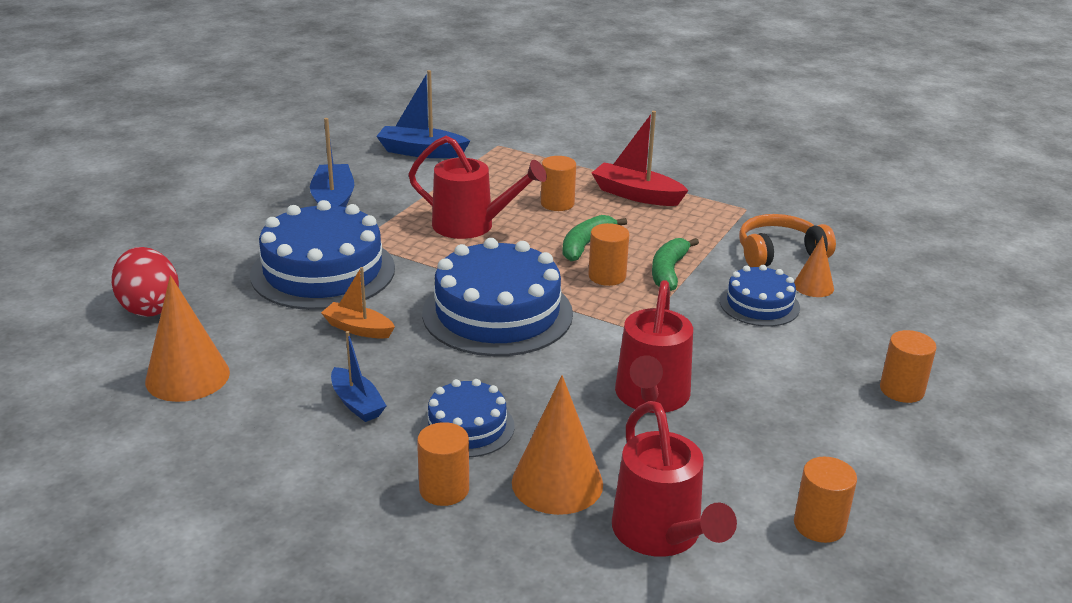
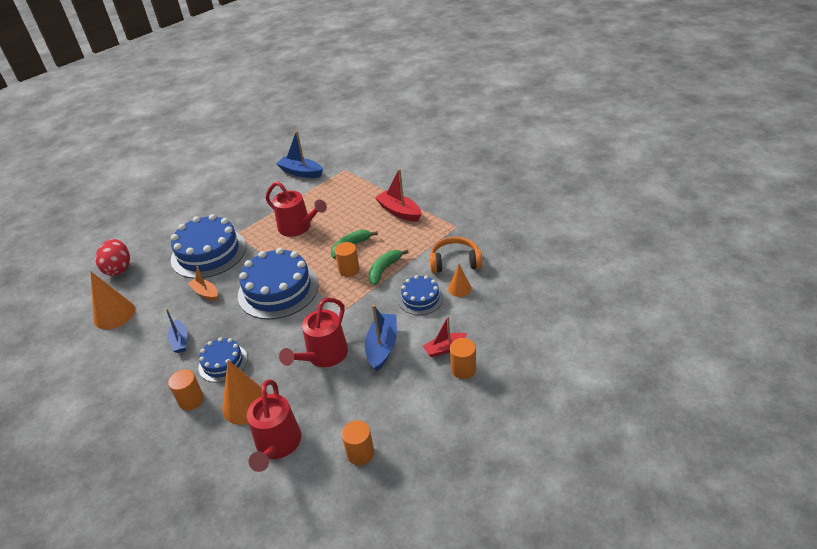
camera: 20 degrees right, 10 degrees up
blue boat [310,118,354,207] -> blue boat moved to [365,305,397,371]
orange cylinder [541,156,576,211] -> none
none -> red boat [423,316,467,357]

